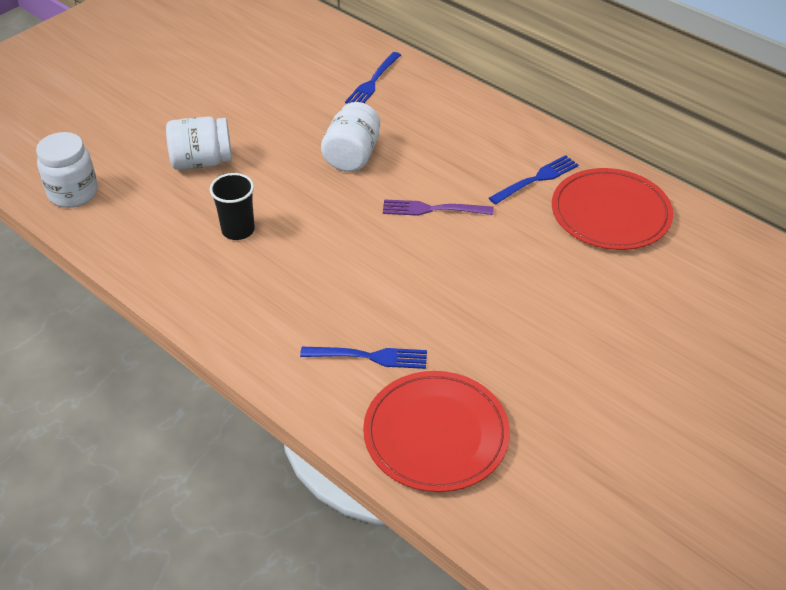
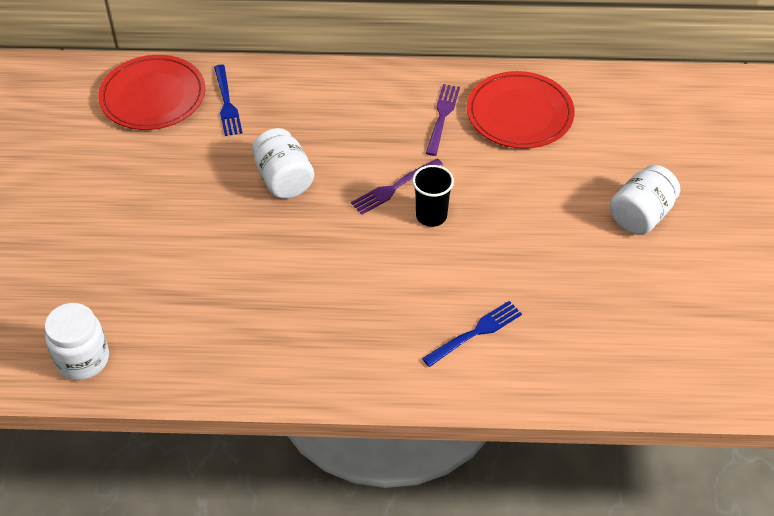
camera: 40 degrees left, 5 degrees up
white jar [166,116,232,170] -> white jar moved to [610,165,680,235]
black cup [209,173,255,240] -> black cup moved to [412,165,454,227]
red plate [363,371,510,492] -> red plate moved to [98,55,206,130]
blue fork [489,155,578,205] -> purple fork [426,84,460,156]

